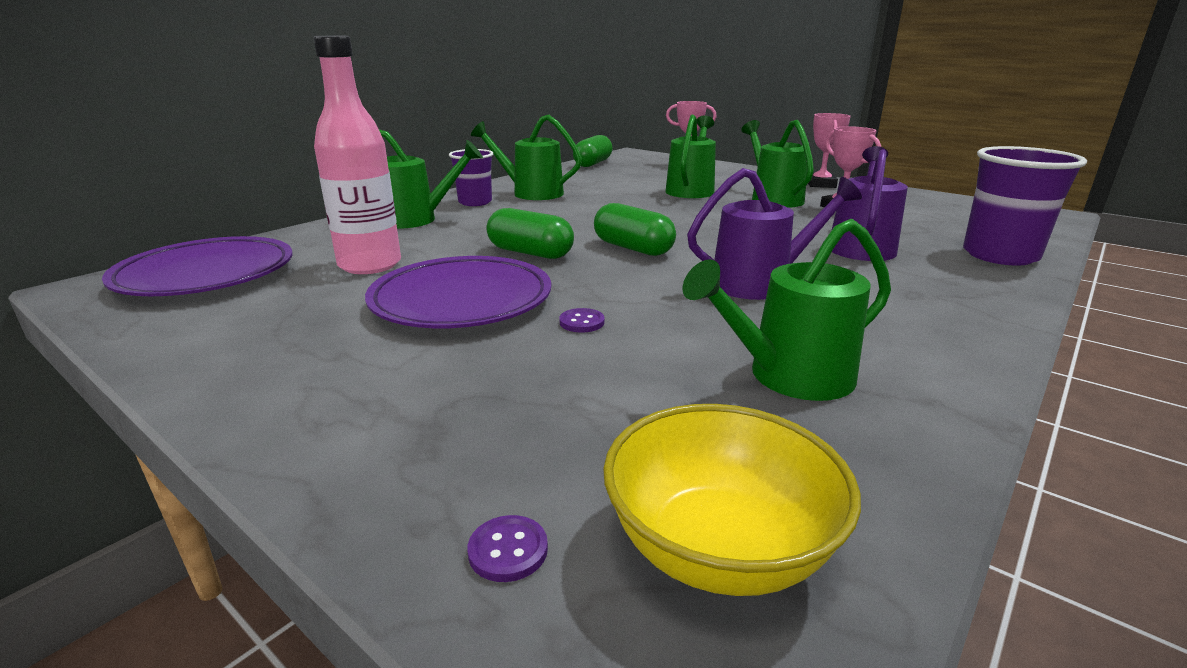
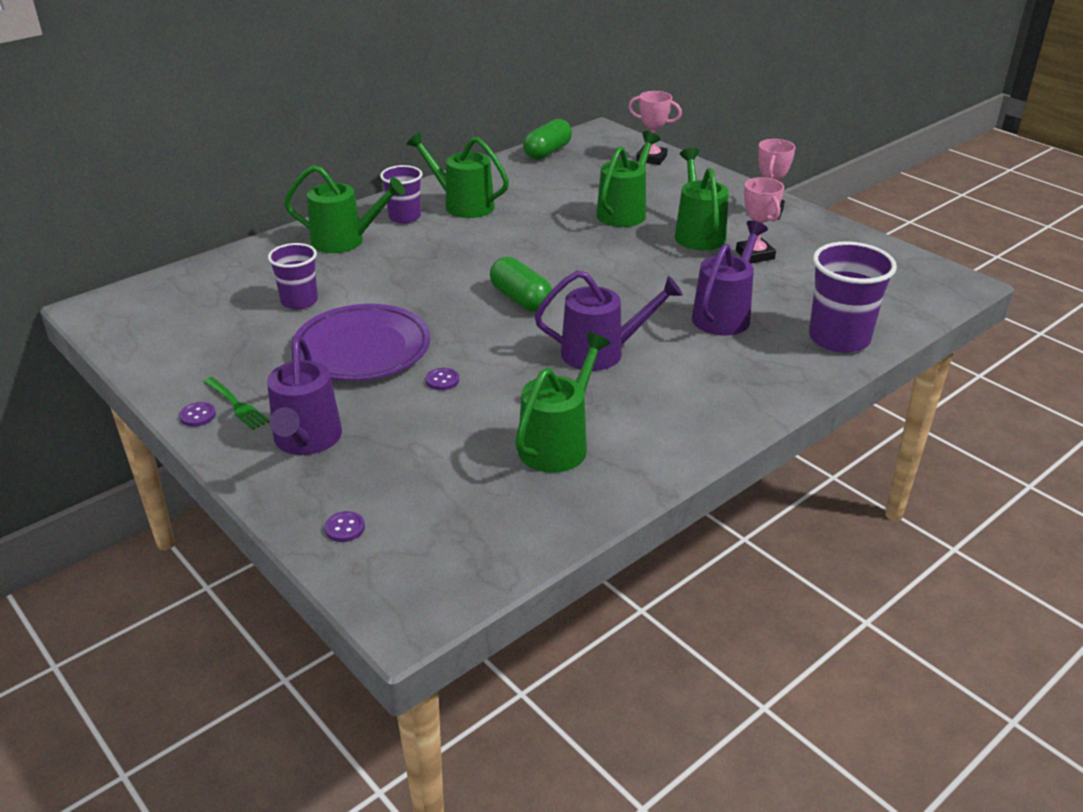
camera: 10 degrees right, 10 degrees up
purple plate [102,236,293,296] -> none
pink bottle [313,36,401,274] -> purple cup [268,243,318,309]
green capsule [487,208,574,259] -> none
yellow bowl [603,404,861,596] -> none
green watering can [682,219,891,401] -> green watering can turned 135 degrees clockwise [515,332,611,473]
none -> purple button [179,402,216,427]
none -> green fork [203,377,270,430]
none -> purple watering can [267,335,342,455]

